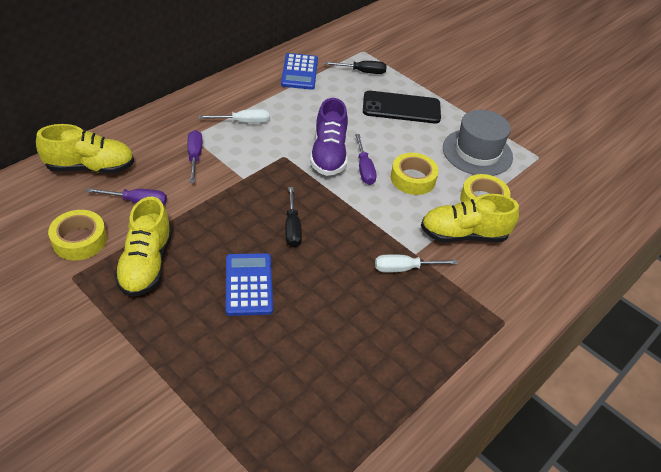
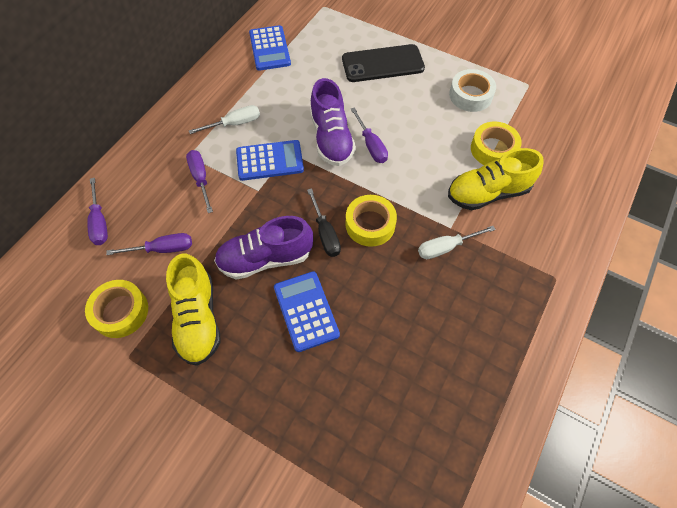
camera: 10 degrees left, 15 degrees up
yellow shoe [36,124,134,174] -> purple screwdriver [87,178,108,245]
black screwdriver [324,61,387,74] -> none
yellow tape [391,153,439,195] -> yellow tape moved to [346,195,397,247]
grey hat [443,110,513,176] -> white tape [449,69,496,112]
none -> purple shoe [214,216,313,280]
none -> blue calculator [236,140,304,181]

